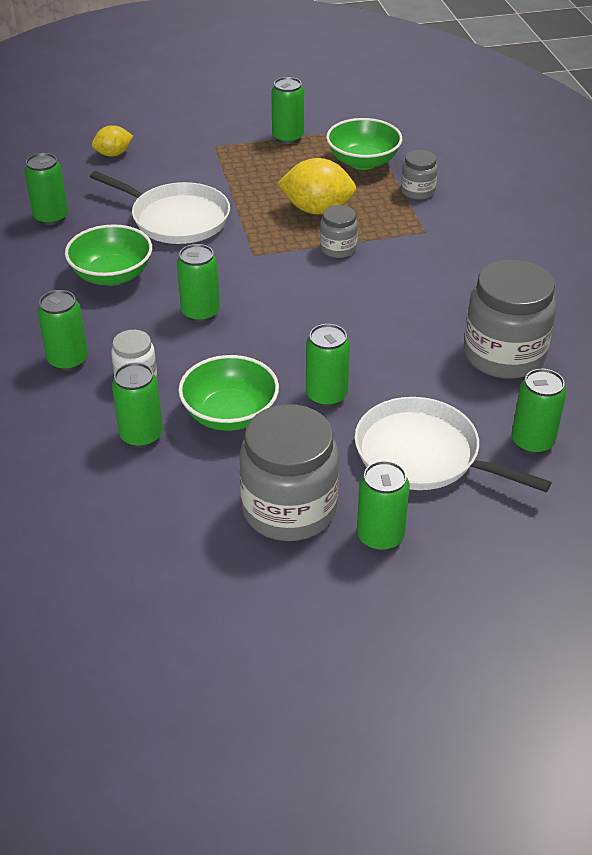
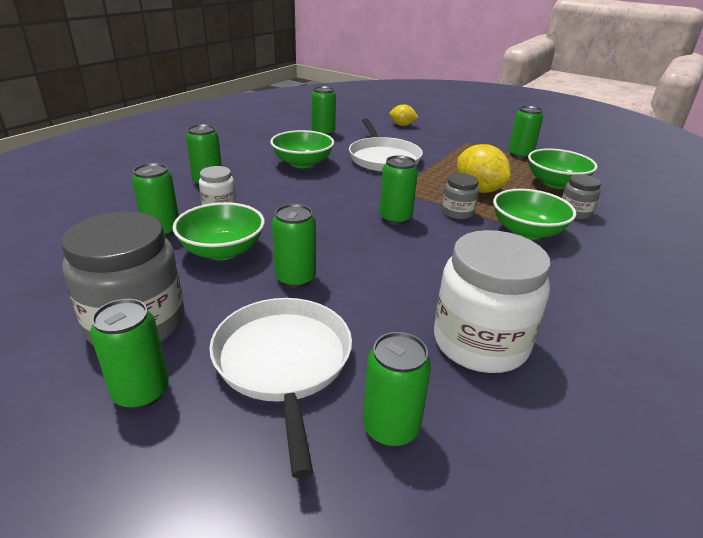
camera: 45 degrees right, 10 degrees down
green can [177,244,220,322] -> green can moved to [379,155,418,225]
grey jar [464,259,556,379] -> white jar [434,230,551,373]
none -> green bowl [493,189,576,240]

